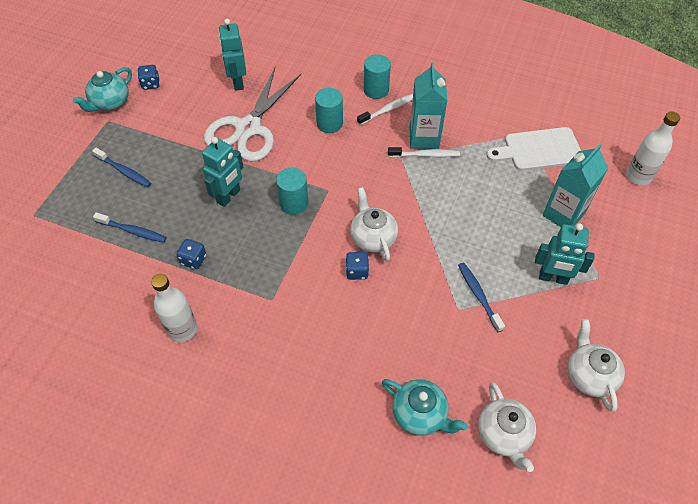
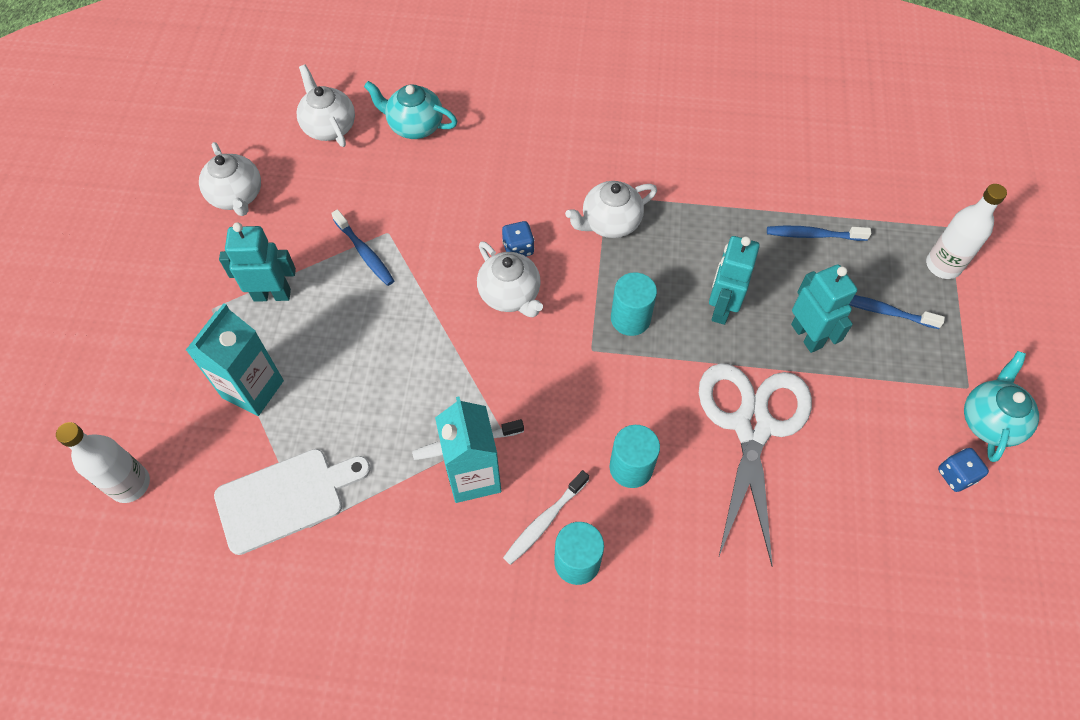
camera: 165 degrees right, 5 degrees up
white bottle [151,274,197,342] -> white bottle moved to [926,184,1007,279]
blue dice [176,239,206,269] -> none
turquoise robot [219,19,246,91] -> turquoise robot moved to [791,264,857,353]
none -> white teapot [565,181,657,238]

